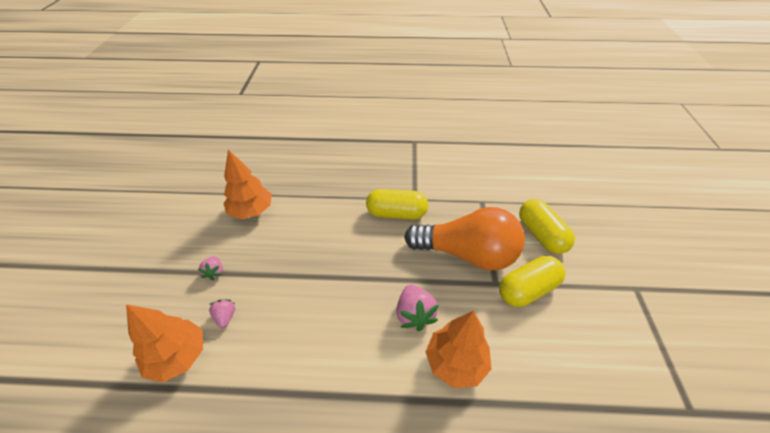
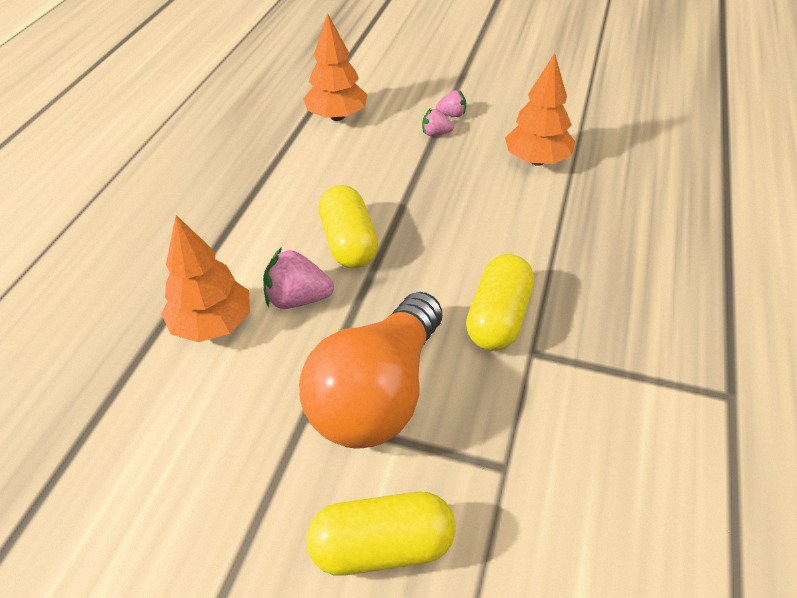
camera: 105 degrees right, 0 degrees up
pink strawberry [209,299,235,328] -> pink strawberry moved to [436,90,466,117]
yellow capsule [499,256,565,307] -> yellow capsule moved to [319,185,378,268]

